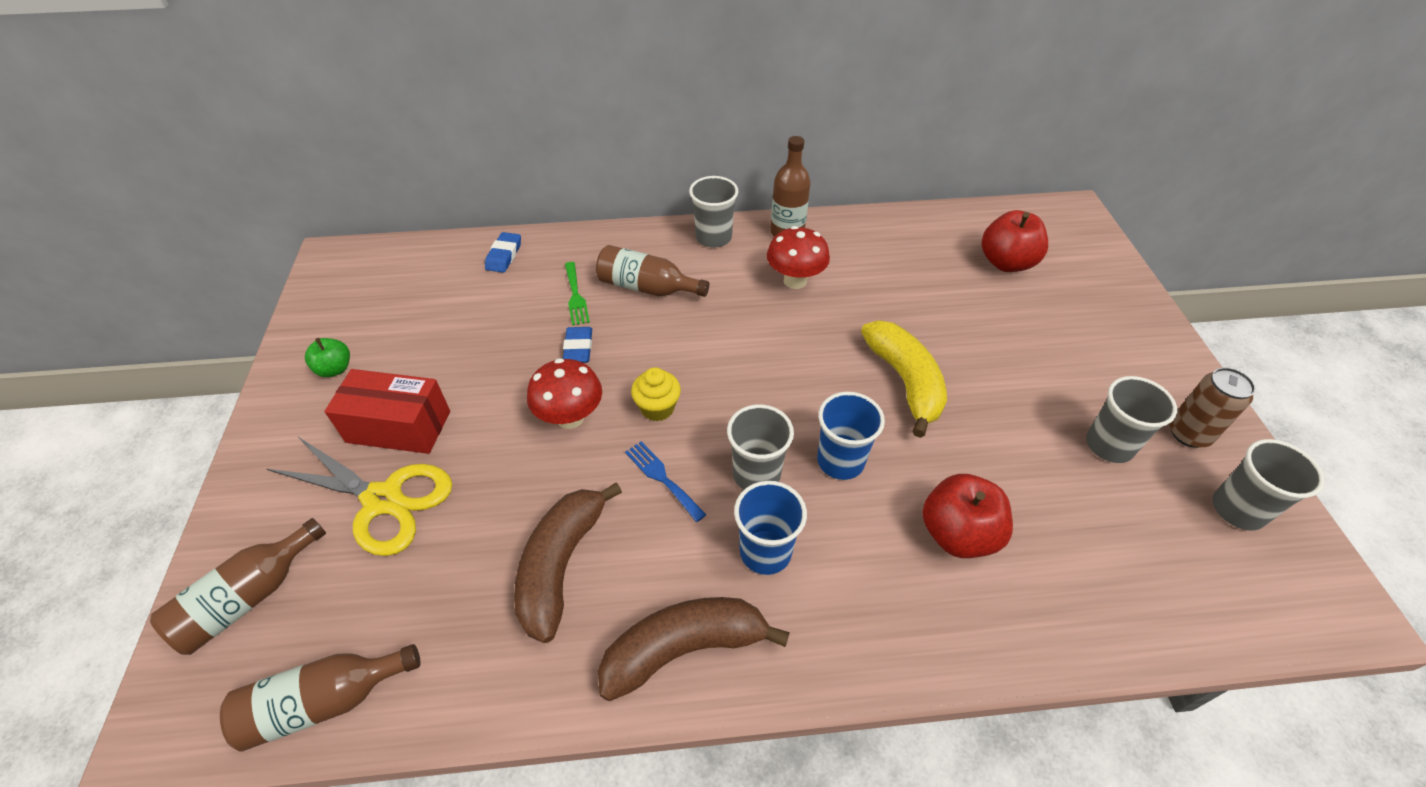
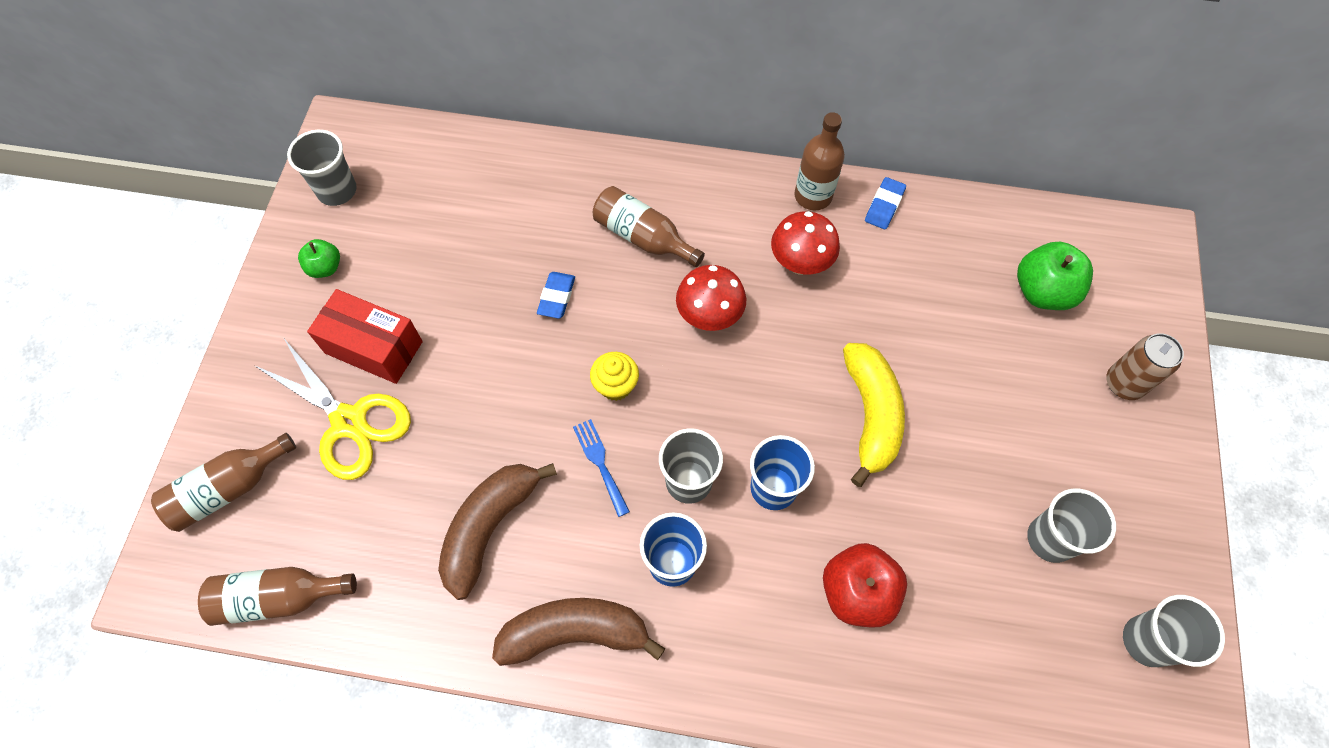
camera: 15 degrees right, 15 degrees up
blue eraser [485,232,521,273] -> blue eraser moved to [865,177,906,229]
red mushroom [527,358,602,429] -> red mushroom moved to [676,265,746,331]
green fork [565,262,590,326] -> none
grey cup [689,176,738,247] -> grey cup moved to [287,130,357,206]
red apple [982,210,1048,272] -> green apple [1017,242,1093,310]
brown can [1170,367,1256,448] -> brown can moved to [1106,333,1184,400]

